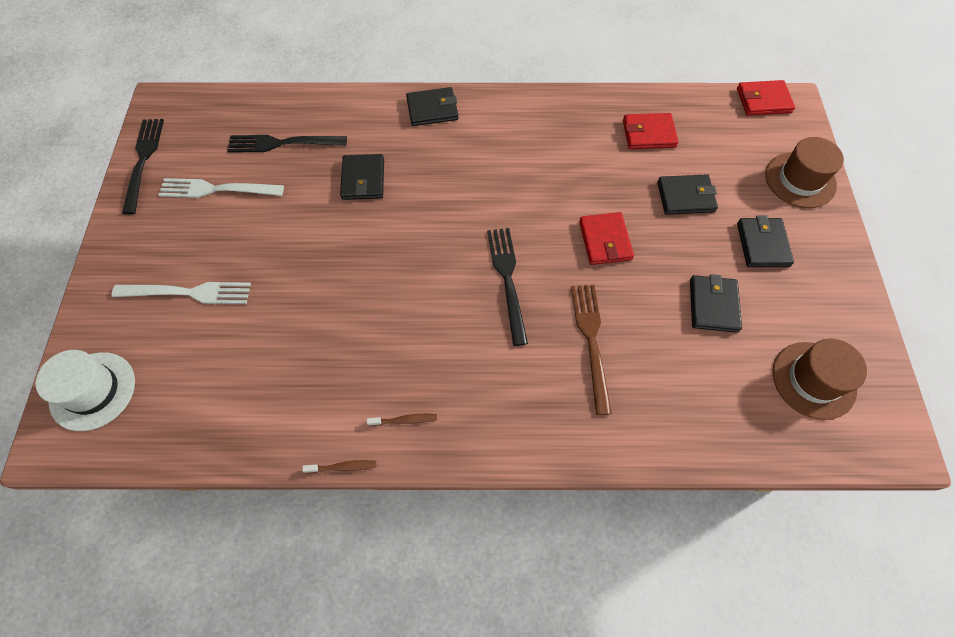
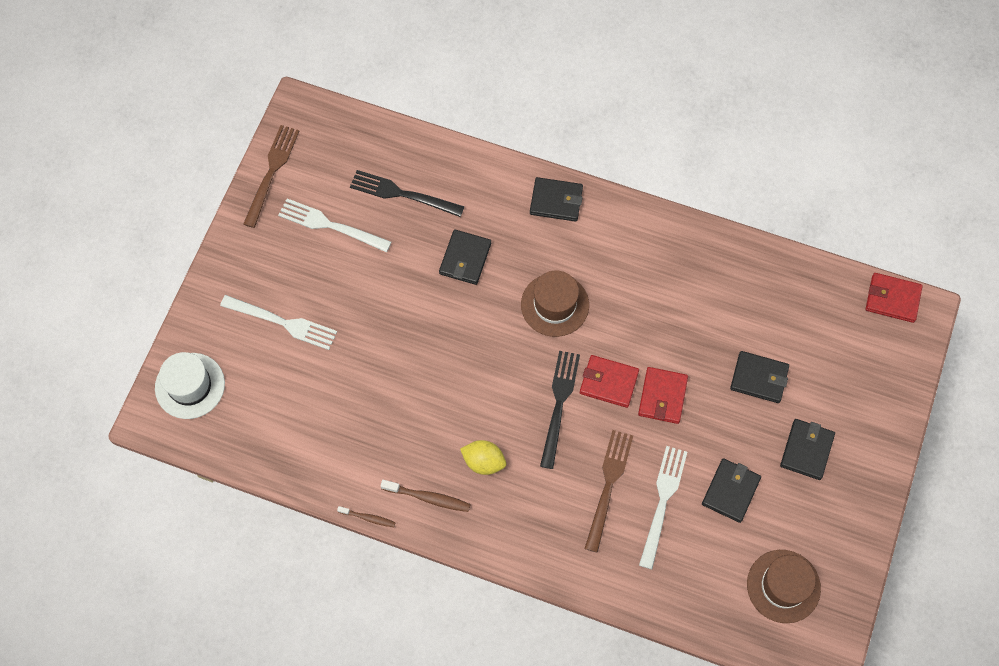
camera: 20 degrees right, 5 degrees up
black fork [122,119,164,215] -> brown fork [243,125,299,228]
brown toothbrush [367,414,437,426] -> brown toothbrush [380,480,471,512], size x1.55
red wallet [623,113,679,149] -> red wallet moved to [580,355,639,408]
brown hat [765,137,844,208] -> brown hat moved to [521,271,589,337]
none -> yellow lemon [460,440,506,475]
none -> white fork [639,446,687,569]

